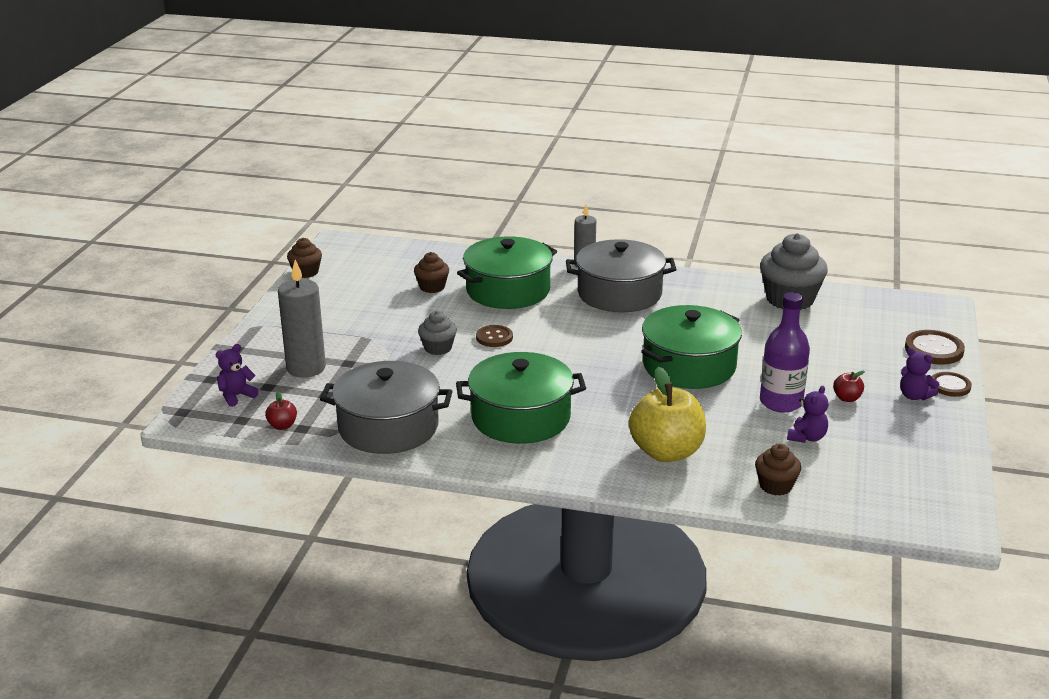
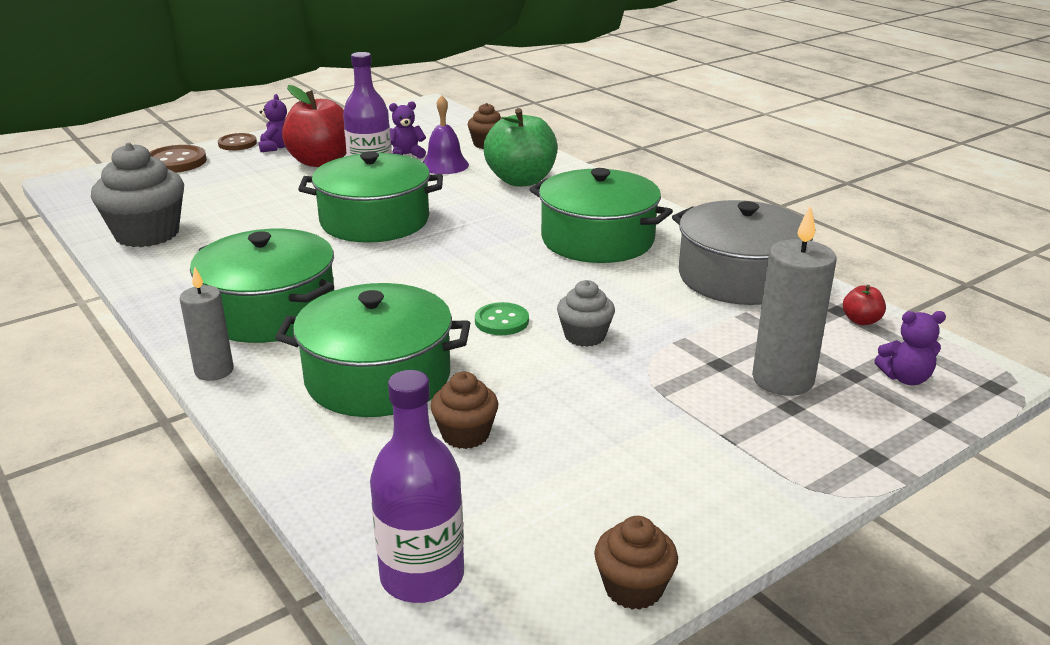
camera: 140 degrees left, 0 degrees up
brown button [476,325,513,347] -> green button [475,302,529,335]
grey pot [566,239,676,312] -> green pot [190,229,334,343]
yellow apple [629,367,706,462] -> green apple [484,108,558,186]
red apple [833,371,865,402] -> red apple [282,85,346,167], size x2.38
none -> purple bottle [370,370,464,603]
none -> purple bell [423,95,469,174]

